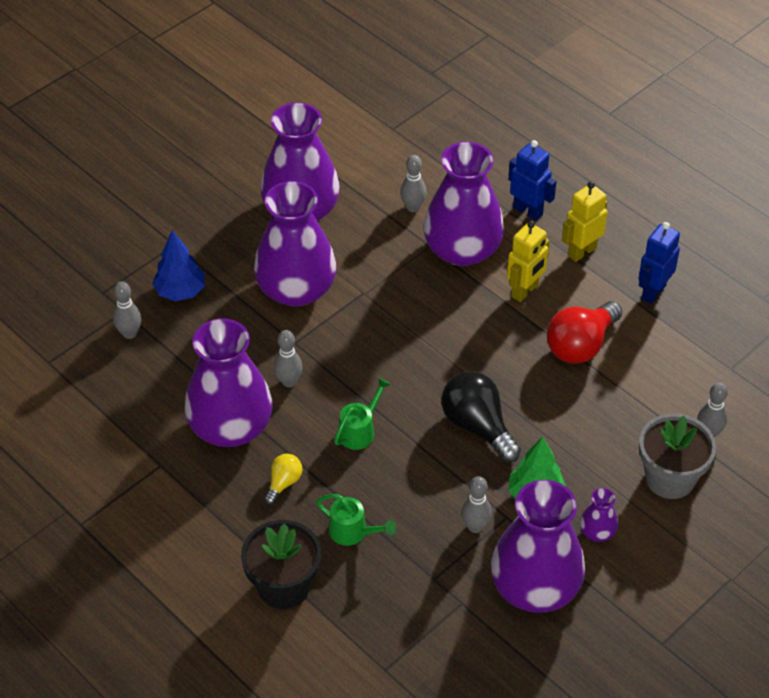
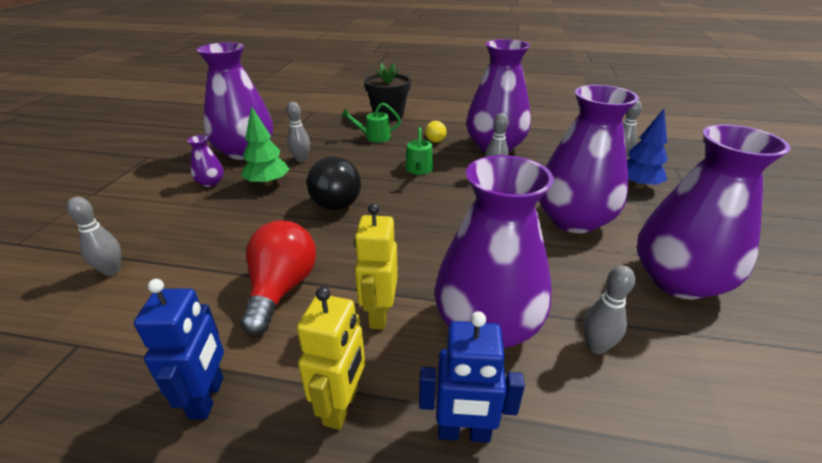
camera: 145 degrees right, 15 degrees down
black light bulb [441,371,521,462] -> black light bulb turned 75 degrees clockwise [307,156,361,210]
grey flower pot [639,414,716,499] -> none

